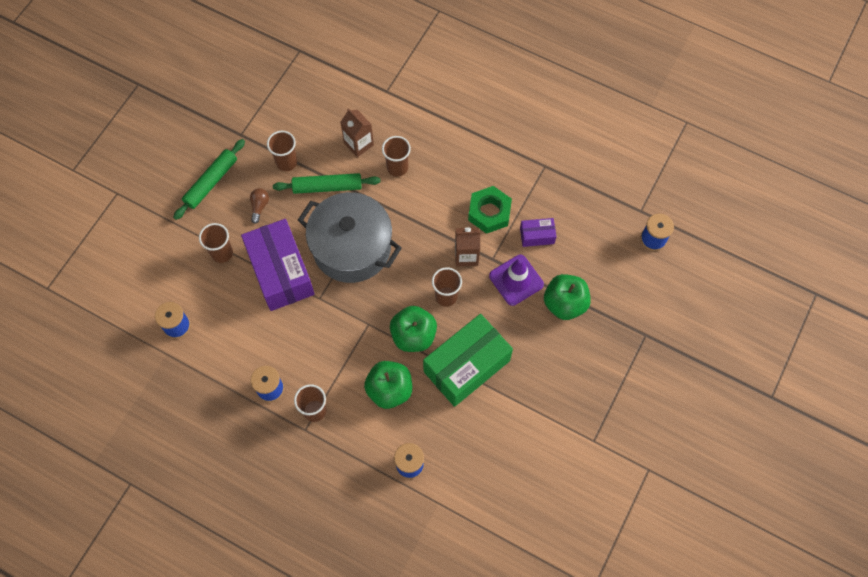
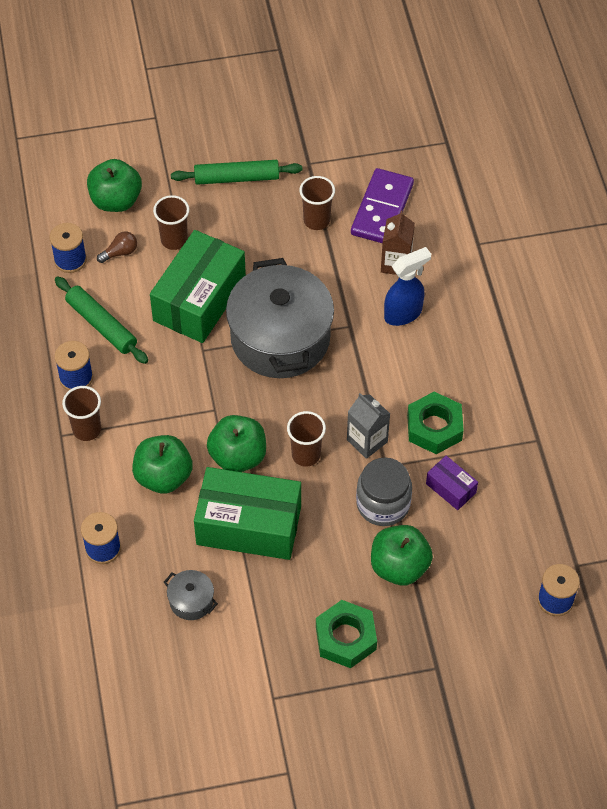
camera: 50 degrees right, 10 degrees down
purple box [241,219,315,311] -> green box [150,230,246,343]
brown light bulb [250,188,269,224] -> brown light bulb moved to [97,231,137,263]
green rolling pin [273,173,380,194] -> green rolling pin moved to [55,277,148,364]
brown cup [382,136,411,177] -> blue spray bottle [384,247,431,326]
brown carton [455,227,480,266] -> grey carton [347,393,390,459]
purple traffic cone [489,255,544,306] -> grey jar [356,458,412,526]
none -> green apple [87,159,142,212]
none -> grey pot [164,570,218,620]
none -> green nut [316,600,377,668]
none -> purple domino [351,168,414,243]

